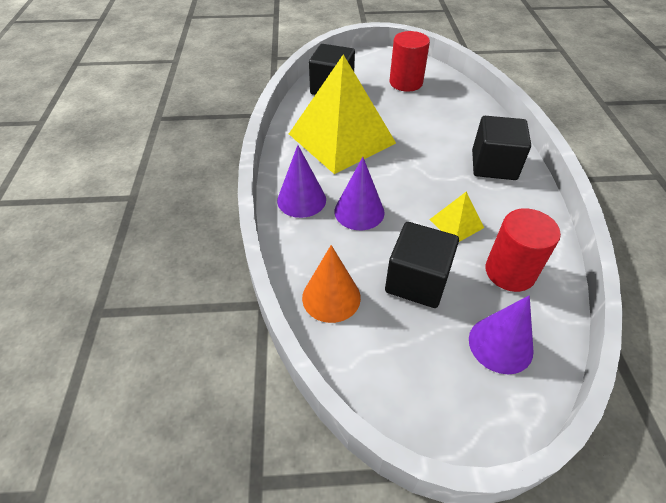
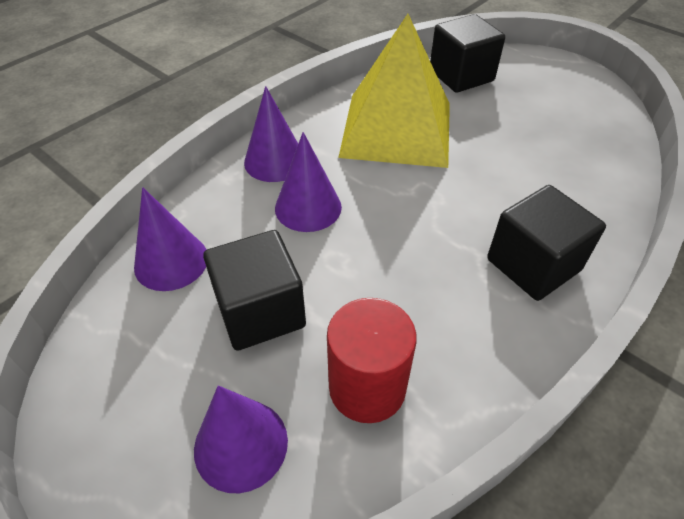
camera: 45 degrees right, 0 degrees up
orange cone [302,245,361,323] -> purple cone [134,187,207,291]
red cylinder [390,31,430,92] -> none
yellow pyramid [429,192,484,242] -> none

